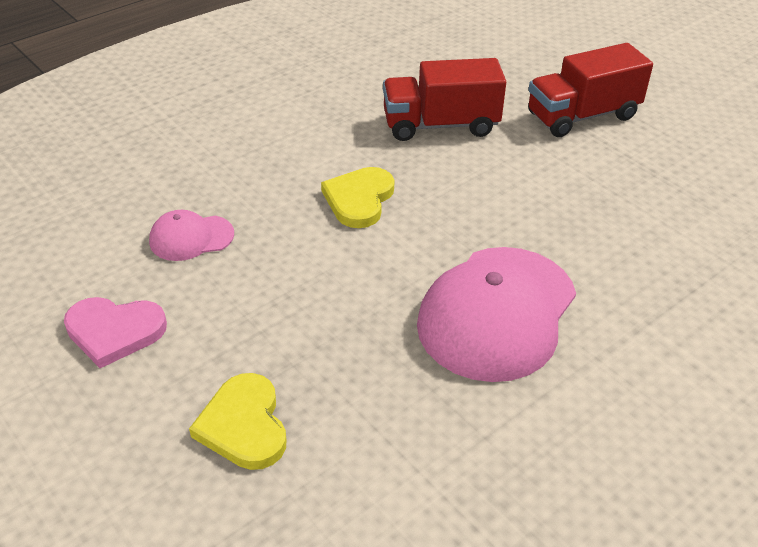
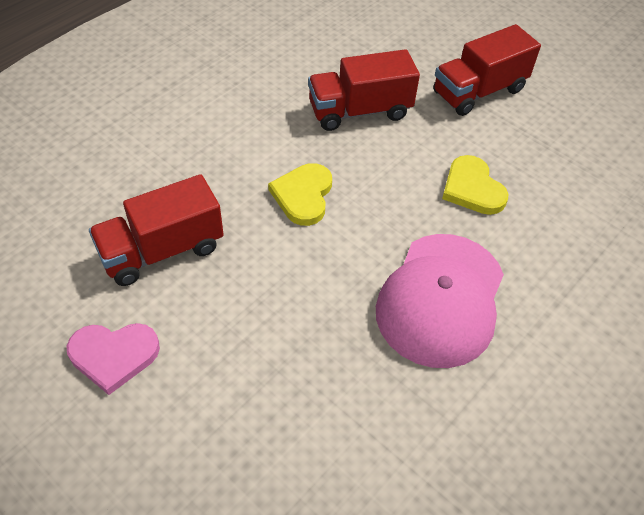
camera: 10 degrees left, 10 degrees up
pink cap [149,210,234,261] -> red truck [89,174,224,286]
yellow heart [189,373,286,470] -> yellow heart moved to [442,155,508,215]

